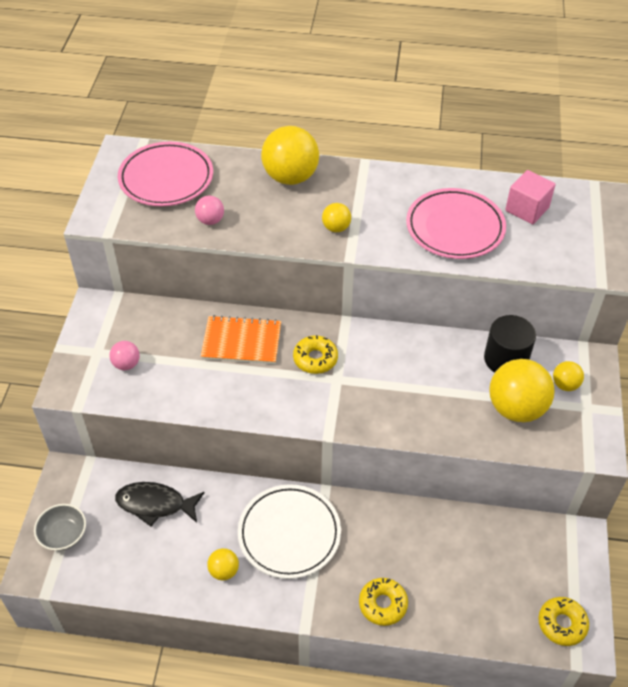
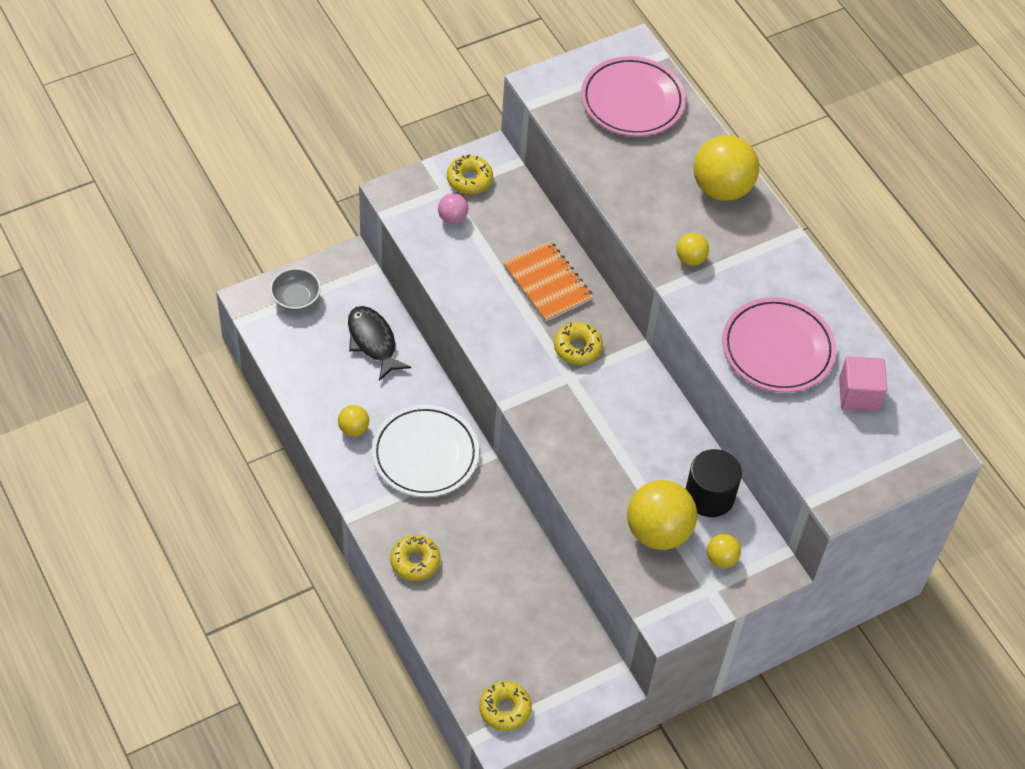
camera: 50 degrees right, 5 degrees up
pink ball [195,196,224,225] -> none
none -> yellow donut [447,154,493,194]

